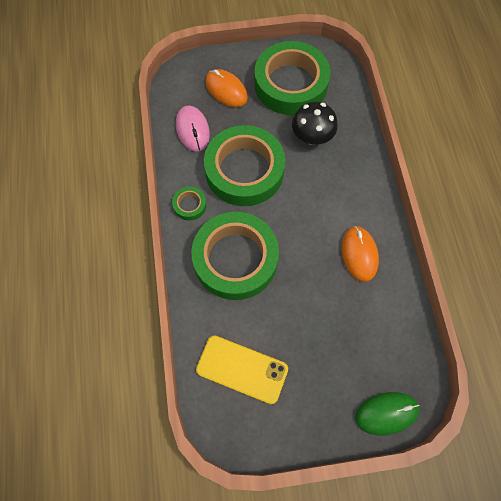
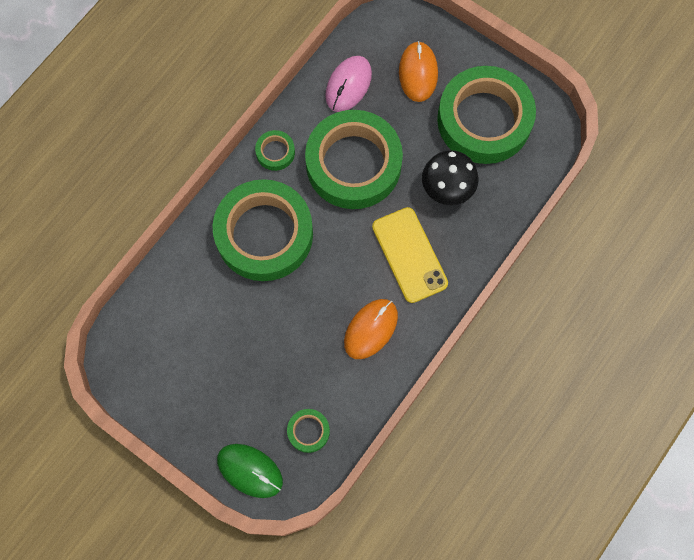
camera: 45 degrees right, 5 degrees up
yellow phone [196,335,288,404] -> yellow phone moved to [372,207,448,303]
none -> green tape [287,409,330,453]

